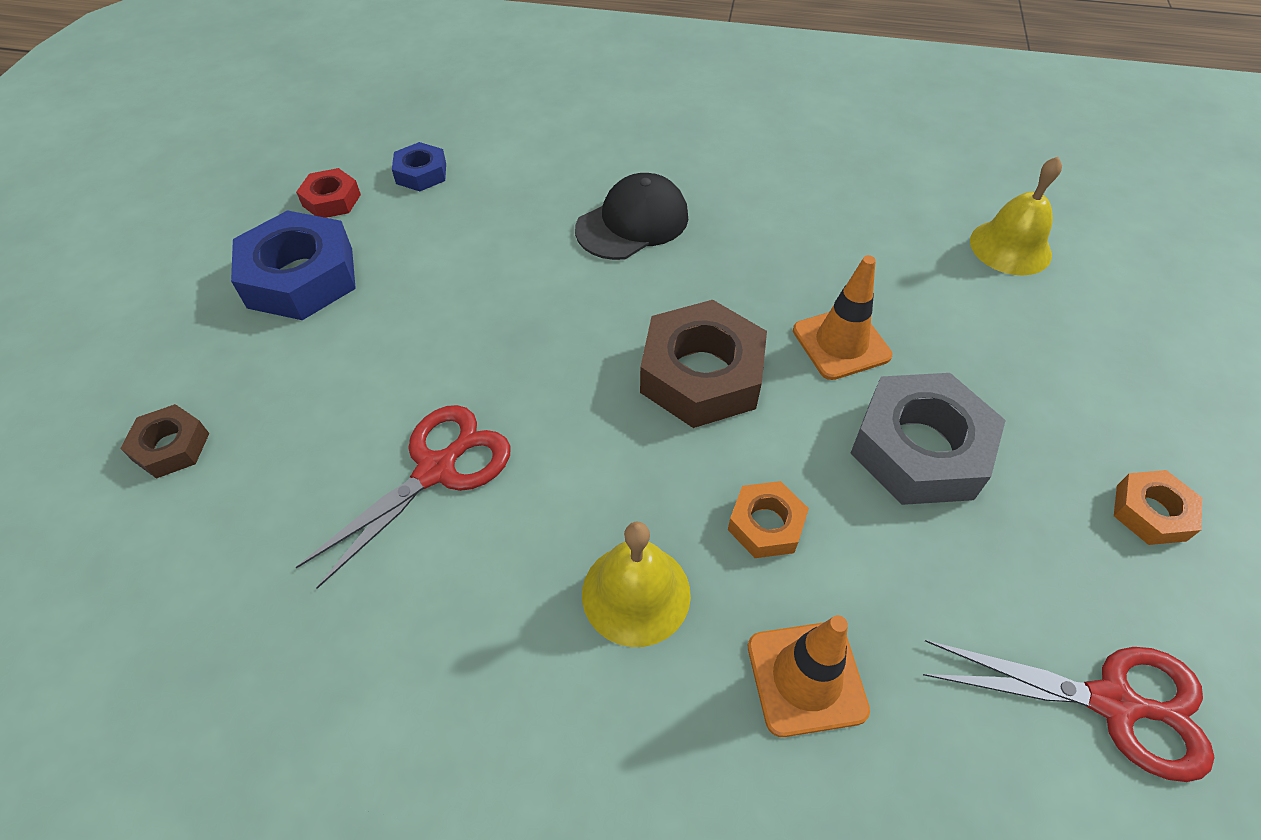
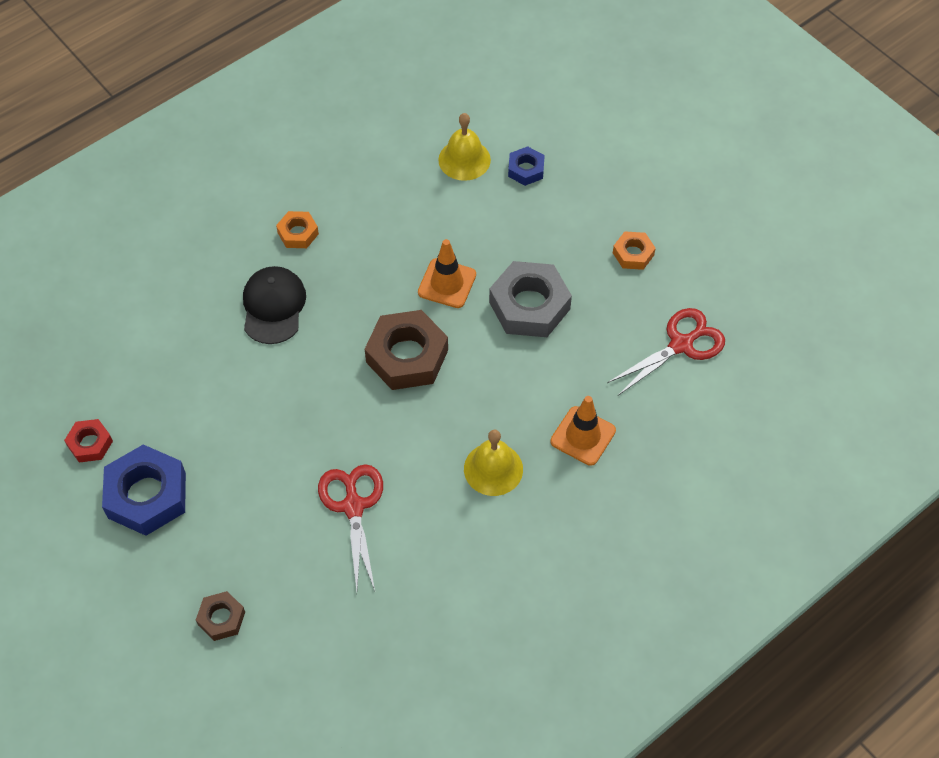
camera: 50 degrees left, 5 degrees up
blue nut [392,142,446,191] -> blue nut moved to [508,146,545,186]
orange nut [728,481,809,558] -> orange nut moved to [276,211,319,248]

